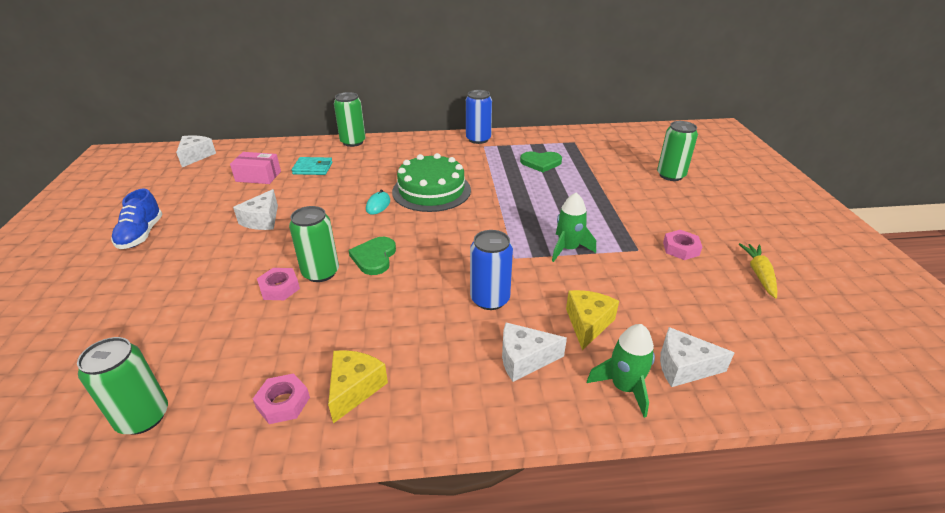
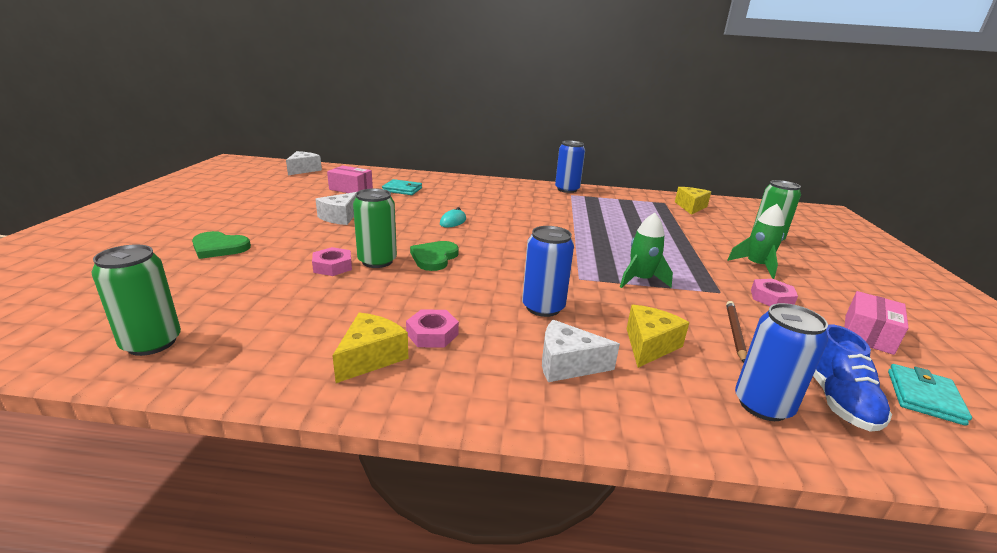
camera: 10 degrees right, 10 degrees down
blue shoe [111,189,163,249] -> blue shoe moved to [813,325,892,432]
pink nut [253,373,310,424] -> pink nut moved to [406,309,459,348]
green can [334,92,366,147] -> none
green cake [392,153,471,212] -> none
green heart [520,151,562,173] -> green heart moved to [192,231,251,259]
green rocket [587,324,655,418] -> green rocket moved to [727,204,784,279]
white cheese [660,327,734,387] -> blue can [735,303,828,421]
yellow carrot [739,243,777,299] -> pink box [844,291,909,355]
none -> yellow cheese [675,187,711,215]
none -> brown pencil [726,301,747,363]
none -> turquoise wallet [888,364,972,426]

